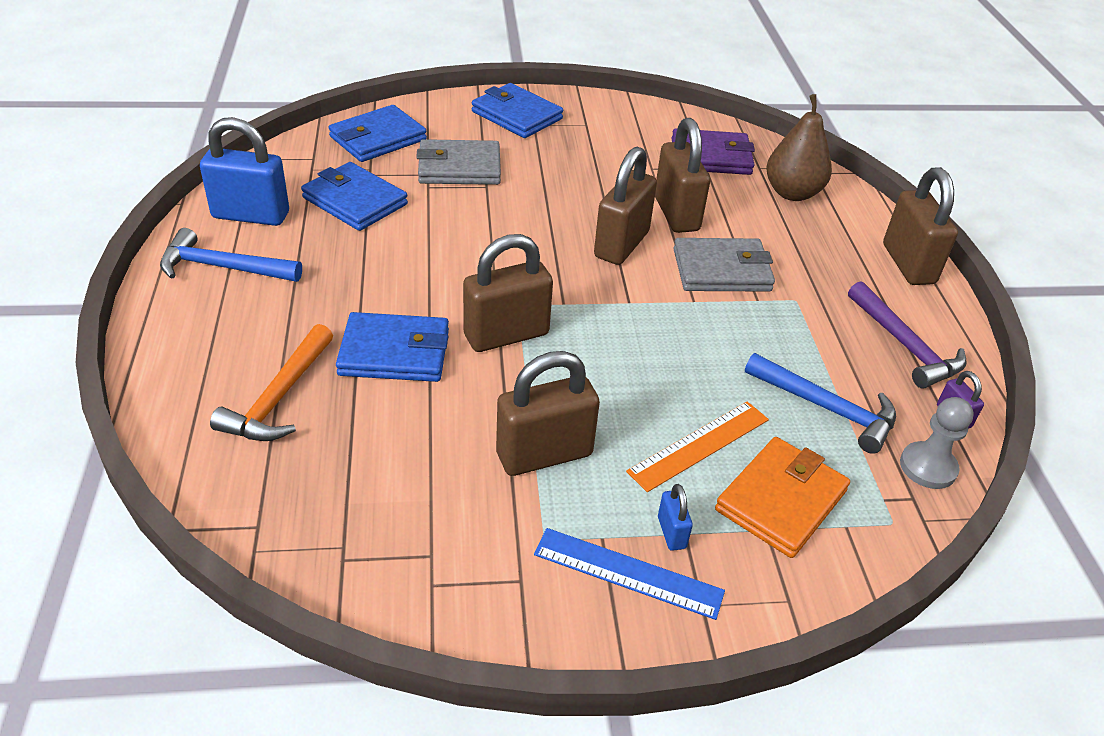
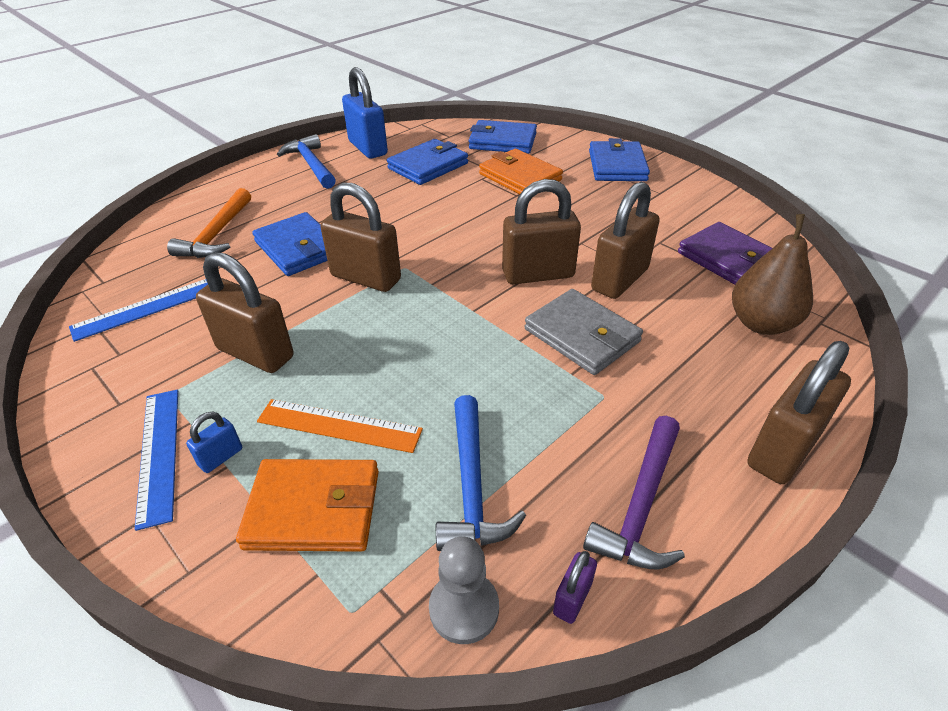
camera: 55 degrees right, 0 degrees up
orange hammer [210,324,333,441] -> orange hammer turned 60 degrees counterclockwise [167,188,251,258]
blue wallet [301,162,408,231] -> blue wallet turned 45 degrees clockwise [387,139,468,185]
grey wallet [416,139,501,185] -> orange wallet [479,149,563,194]
none -> blue ruler [69,279,208,342]

